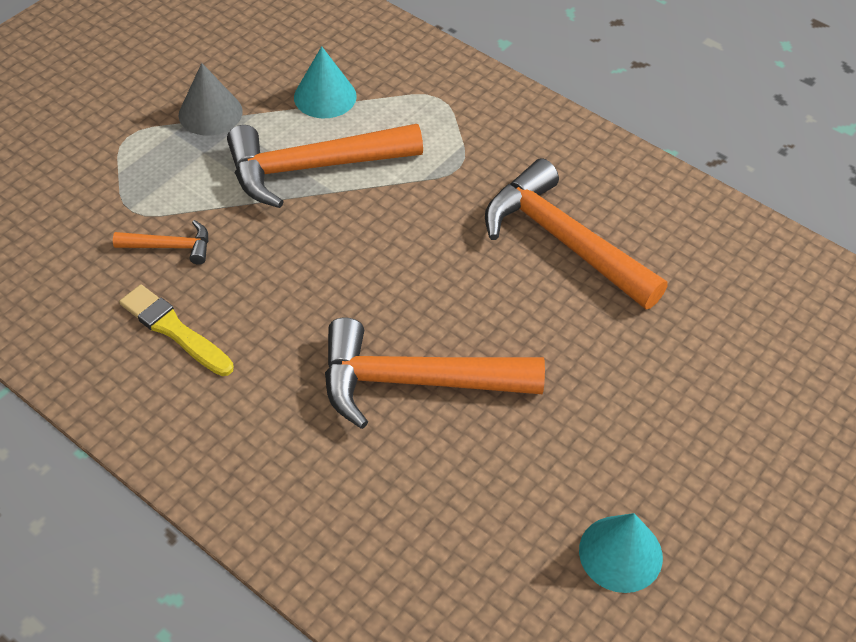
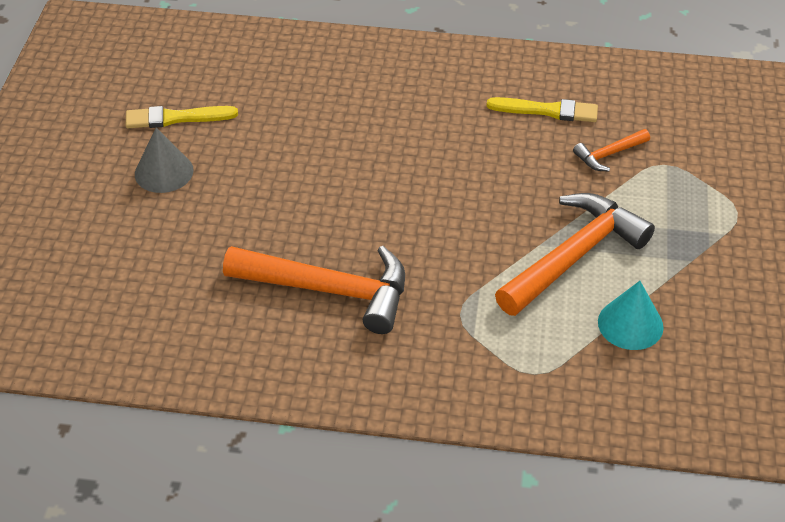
camera: 150 degrees right, 5 degrees down
grey cone [179,63,243,136] -> grey cone moved to [135,128,194,193]
orange hammer [325,317,545,429] -> none
turquoise cone [579,513,663,593] -> yellow brush [126,106,238,128]

